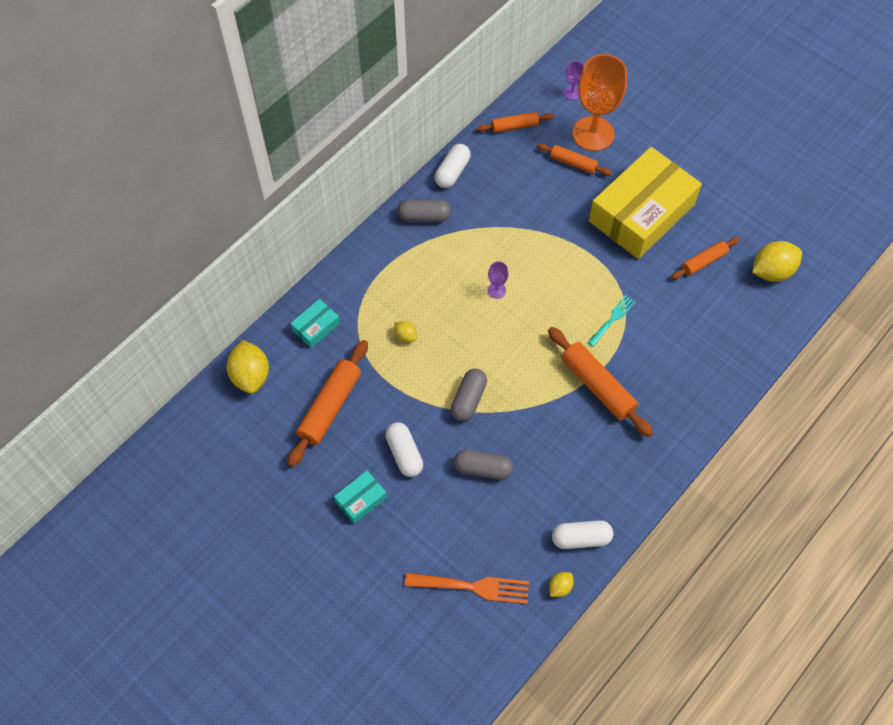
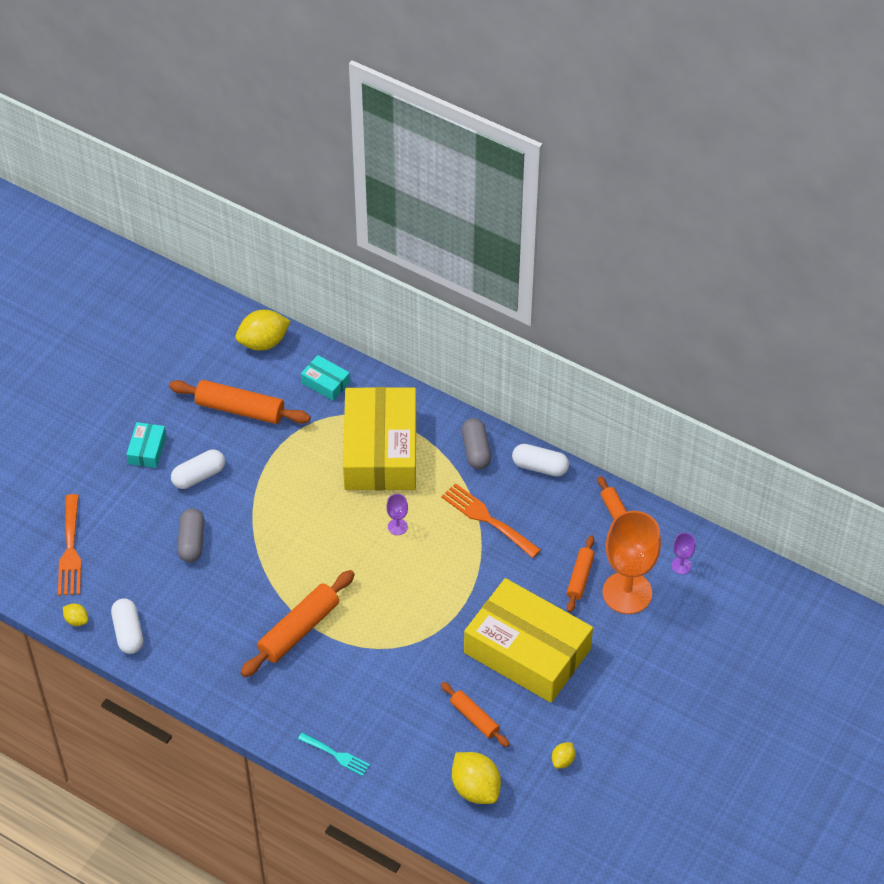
camera: 80 degrees right, 10 degrees down
turquoise box [334,471,387,524] -> turquoise box turned 60 degrees clockwise [126,422,166,468]
yellow lemon [394,321,417,342] -> yellow lemon moved to [552,742,575,768]
grey capsule [451,369,487,422] -> none
turquoise fork [588,295,635,347] -> turquoise fork moved to [298,733,370,776]
none -> yellow box [343,387,416,490]
none -> orange fork [441,483,541,558]

